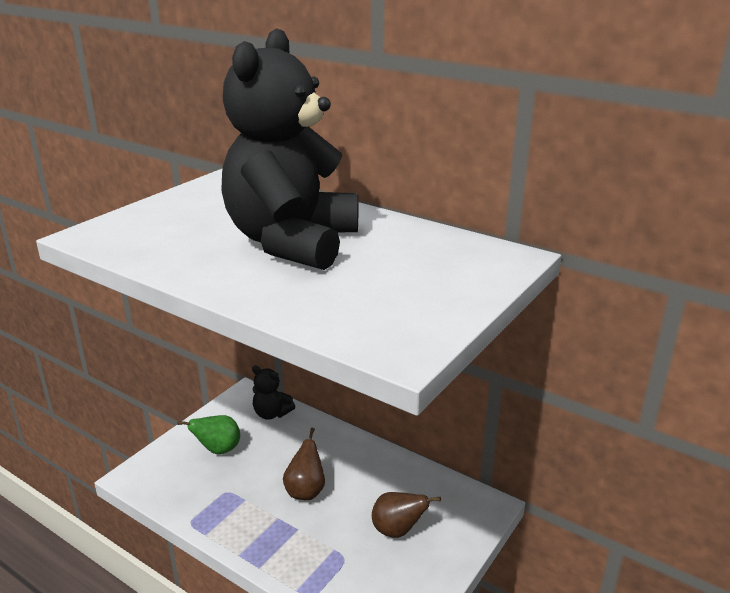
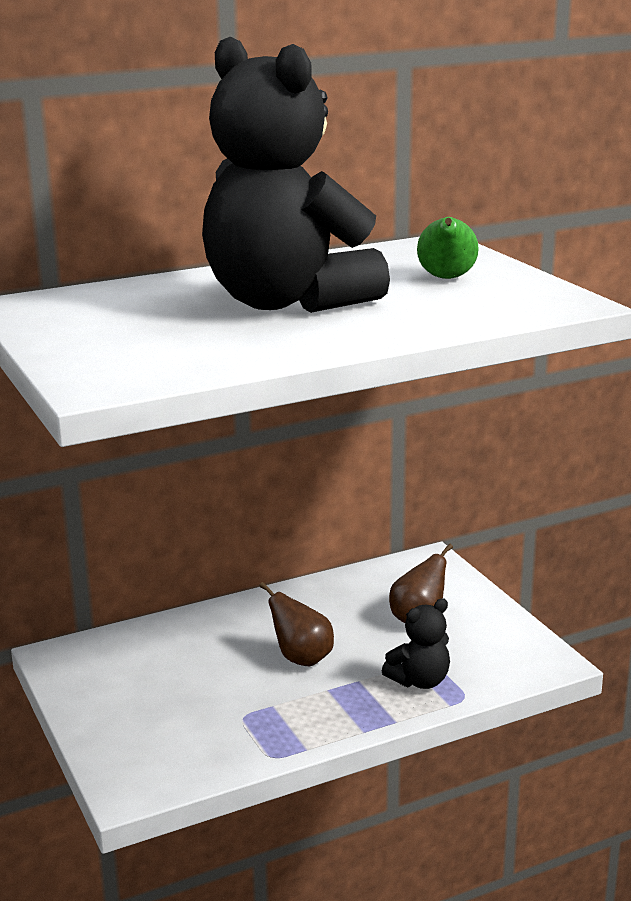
camera: 60 degrees left, 5 degrees down
green pear [177,415,240,454] -> green pear moved to [417,217,478,279]
black teddy bear [252,365,295,420] -> black teddy bear moved to [382,598,450,689]

